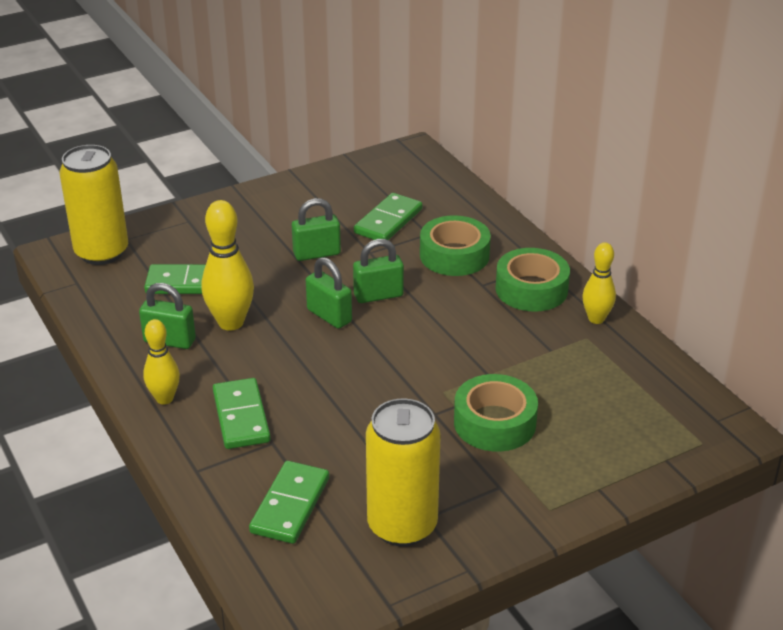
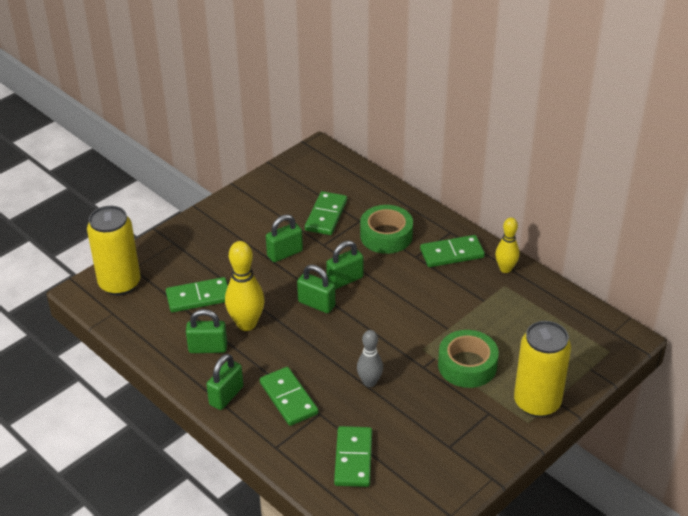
camera: 15 degrees left, 5 degrees up
yellow bowling pin [143,319,180,404] -> green padlock [206,354,243,410]
yellow can [366,398,441,546] -> yellow can moved to [514,321,571,417]
green tape [496,248,570,312] -> green domino [420,235,485,267]
none -> grey bowling pin [357,330,383,387]

